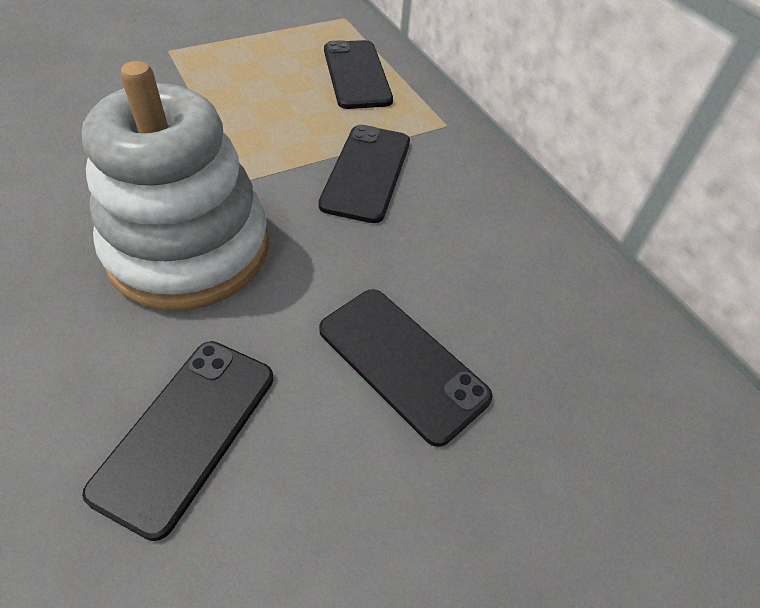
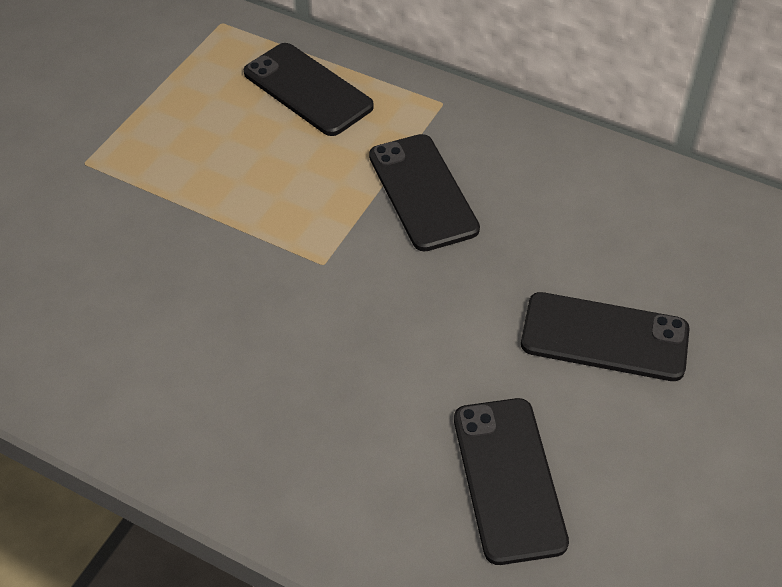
camera: 30 degrees left, 0 degrees up
white stacking toy [81,61,269,310] -> none

